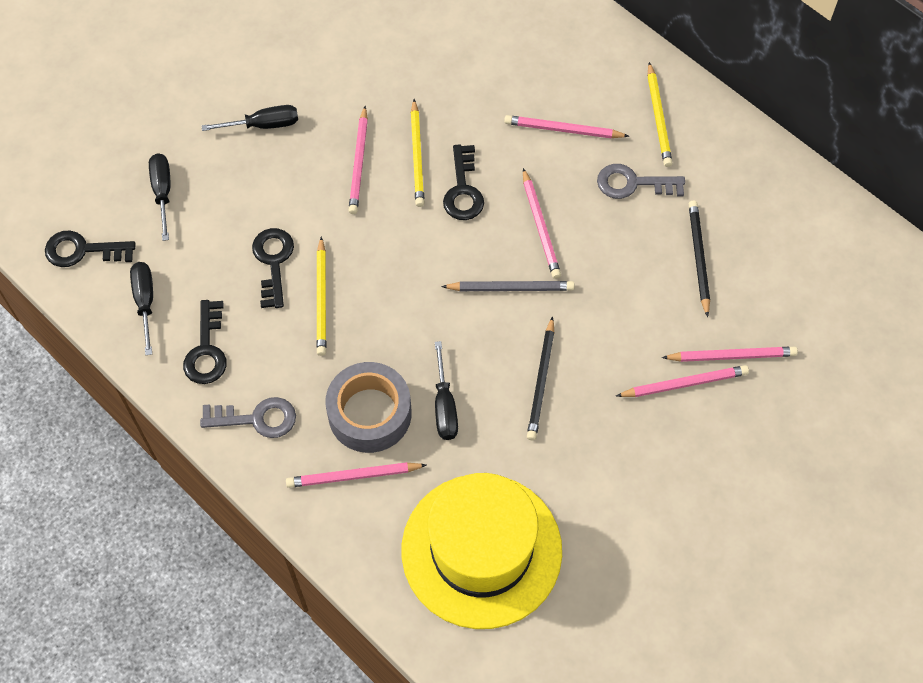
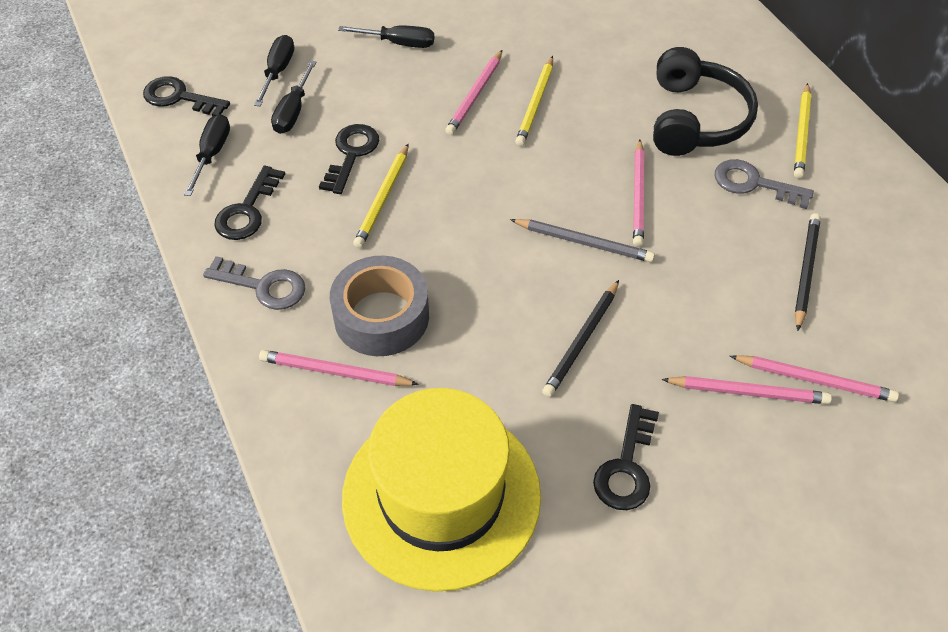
camera: 20 degrees right, 10 degrees down
black screwdriver [435,341,458,440] -> black screwdriver moved to [271,60,316,134]
black key [443,144,484,220] -> black key moved to [593,404,659,510]
pink pencil [504,115,629,138] -> black headphones [653,47,758,156]

